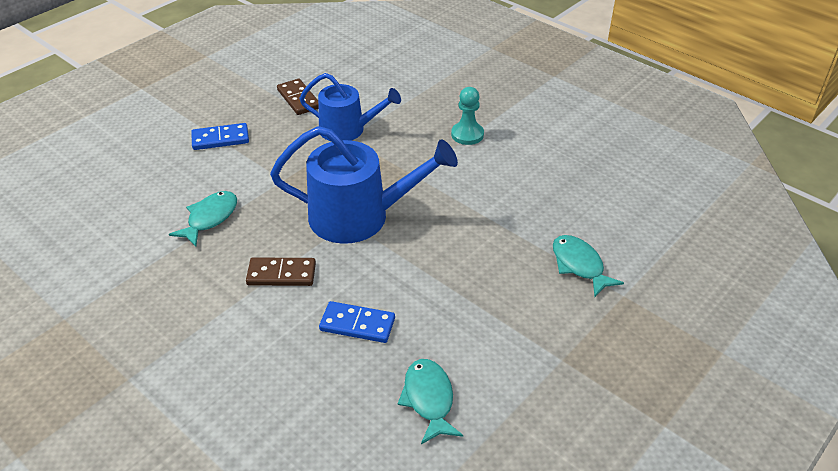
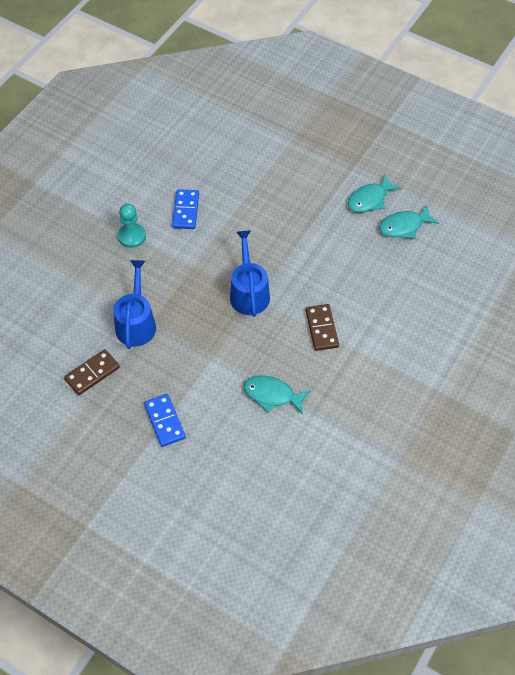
camera: 100 degrees left, 15 degrees up
blue watering can [270,126,458,244] -> blue watering can [230,231,270,317], size x0.65
blue domino [319,301,395,343] -> blue domino moved to [172,189,199,229]
turquoise fish [553,235,624,297] -> turquoise fish moved to [348,174,402,213]

